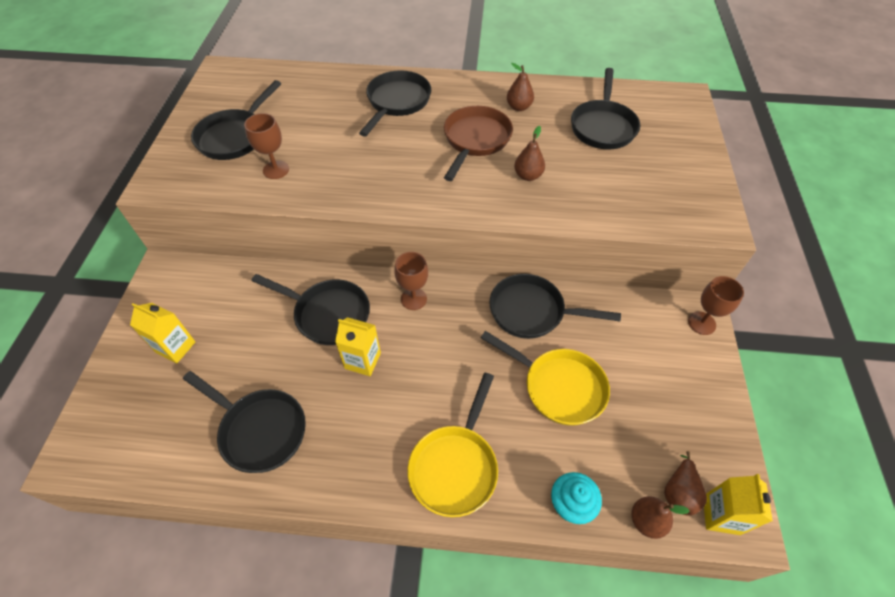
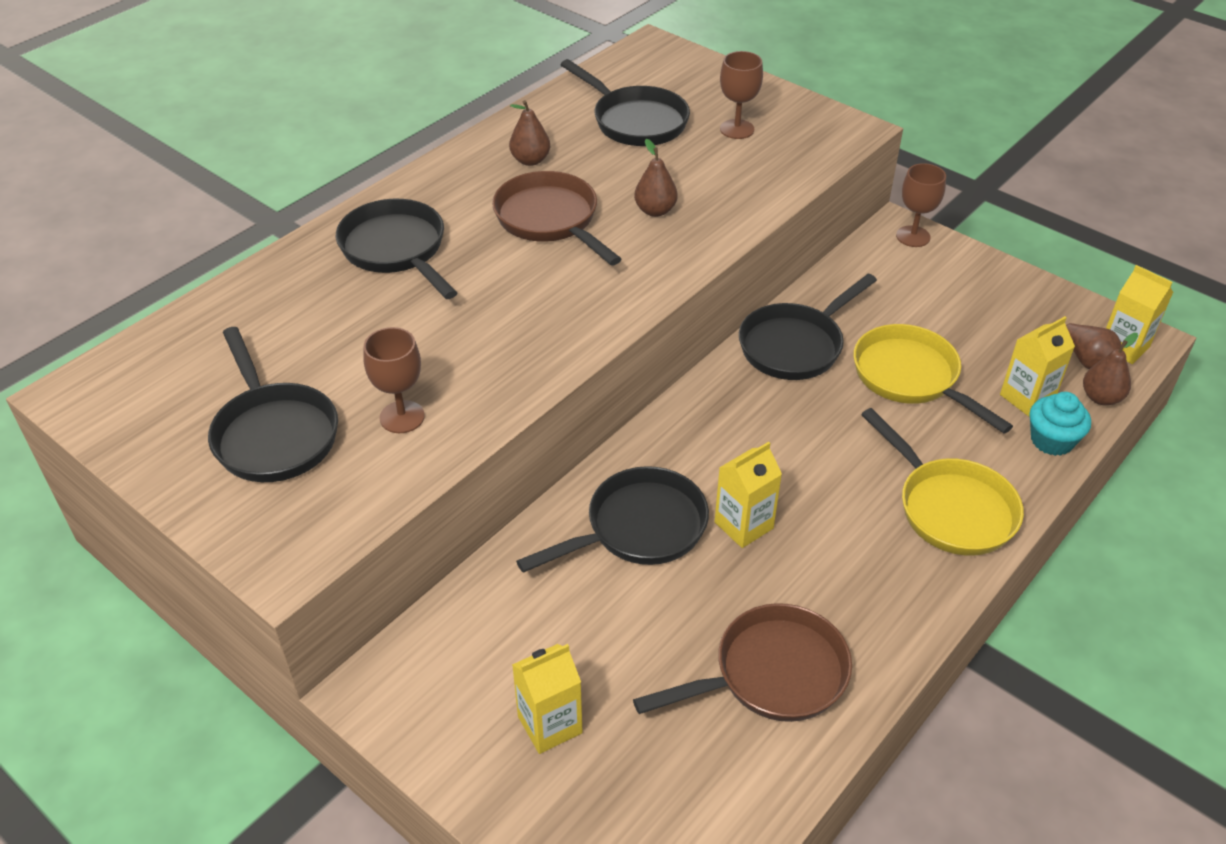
camera: 55 degrees left, 10 degrees down
black pan [183,371,306,473] -> brown pan [633,603,852,722]
brown goblet [394,252,428,310] -> brown goblet moved to [720,51,763,139]
yellow pan [481,331,610,426] -> yellow pan turned 105 degrees counterclockwise [853,324,1013,434]
none -> yellow carton [1000,316,1075,416]

